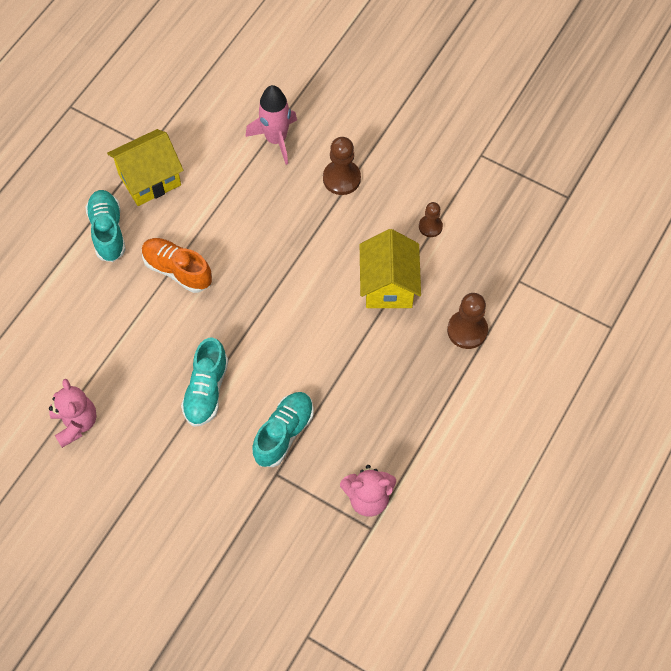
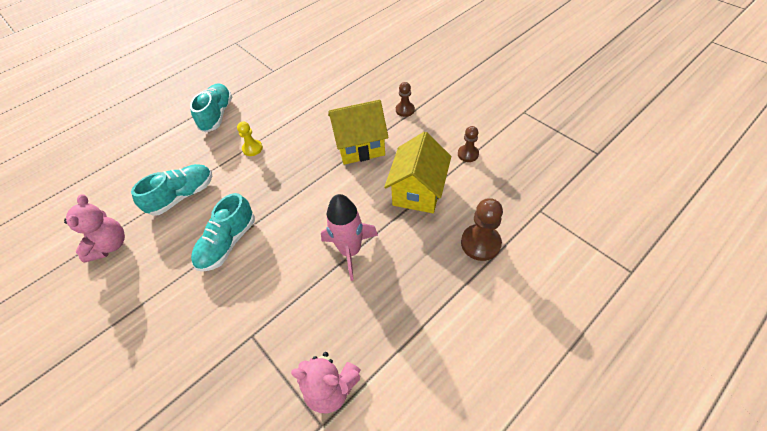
camera: 20 degrees right, 10 degrees down
yellow house [107,129,183,206] -> yellow house moved to [328,100,389,165]
orange shoe [142,238,212,293] -> yellow pawn [237,121,263,156]
pink rocket [245,85,297,165] -> pink rocket moved to [321,194,378,281]
turquoise shoe [252,392,314,467] -> turquoise shoe moved to [131,164,212,216]
brown pawn [323,137,361,195] -> brown pawn [396,82,415,117], size x0.62

